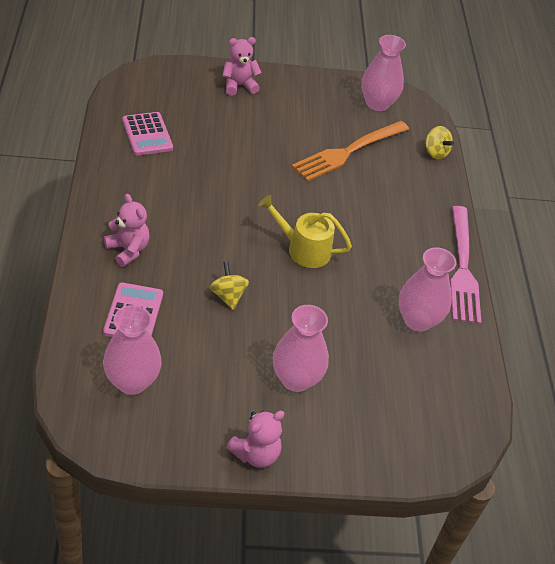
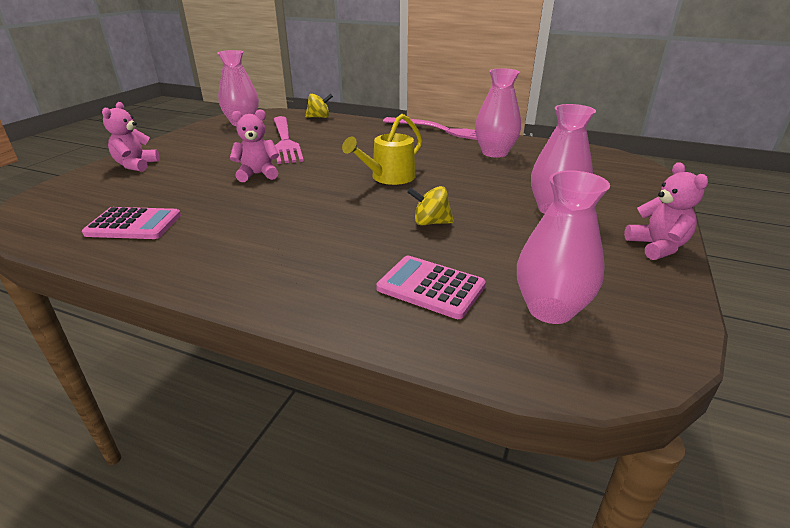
camera: 60 degrees left, 15 degrees down
pink teddy bear [104,194,150,267] -> pink teddy bear moved to [230,109,279,182]
orange fork [292,121,409,181] -> pink fork [274,116,304,164]

